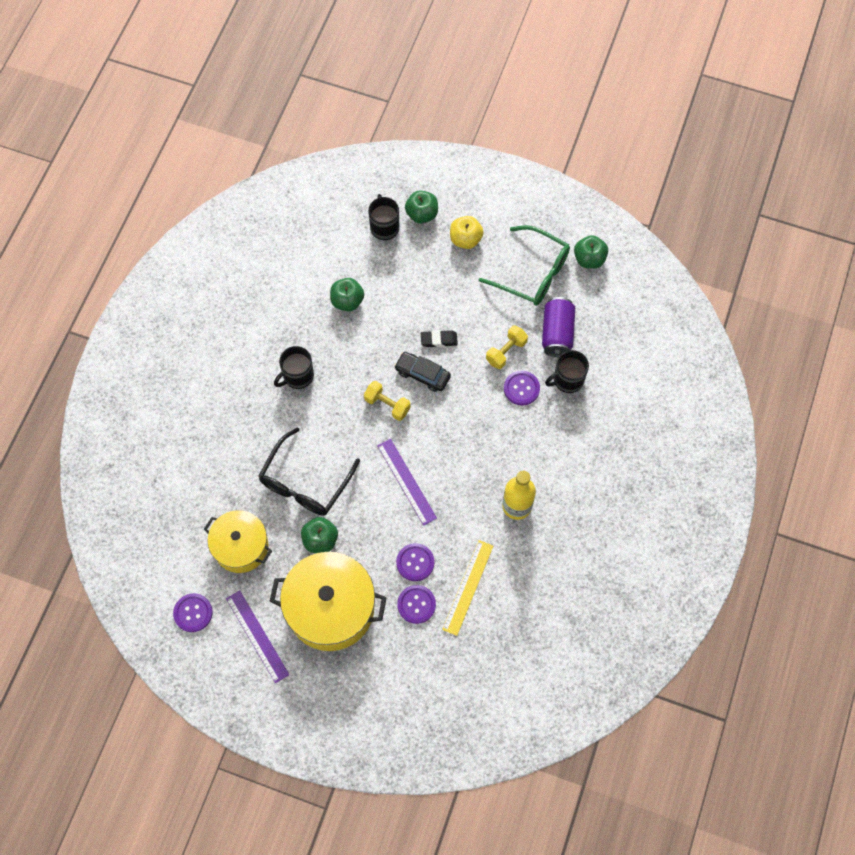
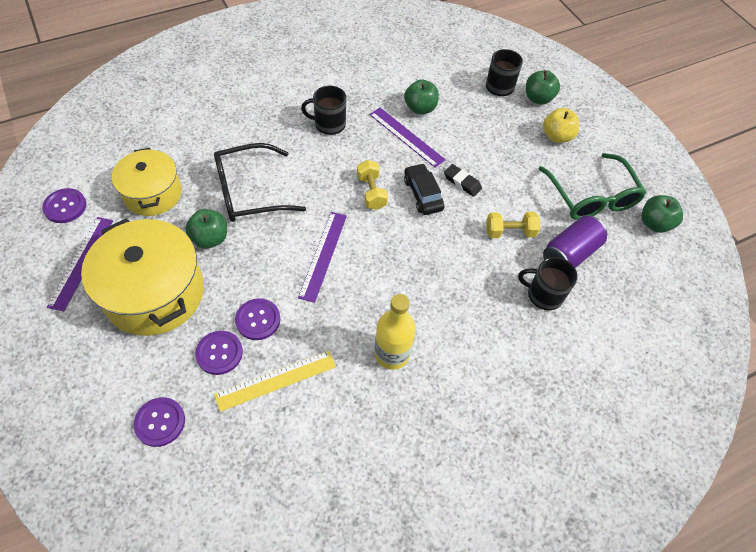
camera: 40 degrees right, 10 degrees down
purple button [504,371,540,405] -> purple button moved to [133,397,185,447]
none -> purple ruler [369,108,446,168]

